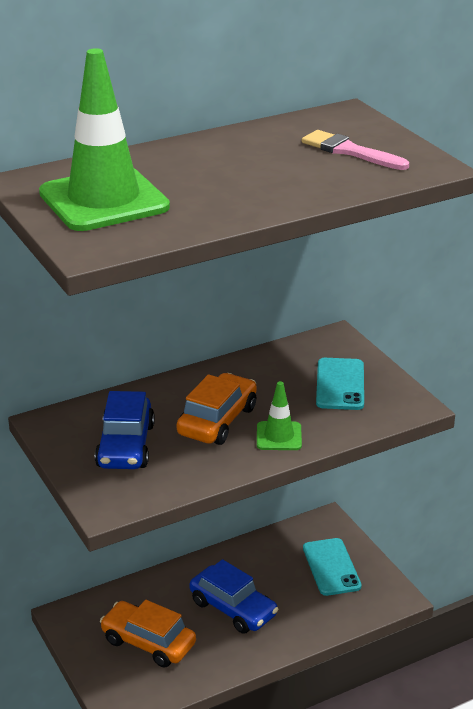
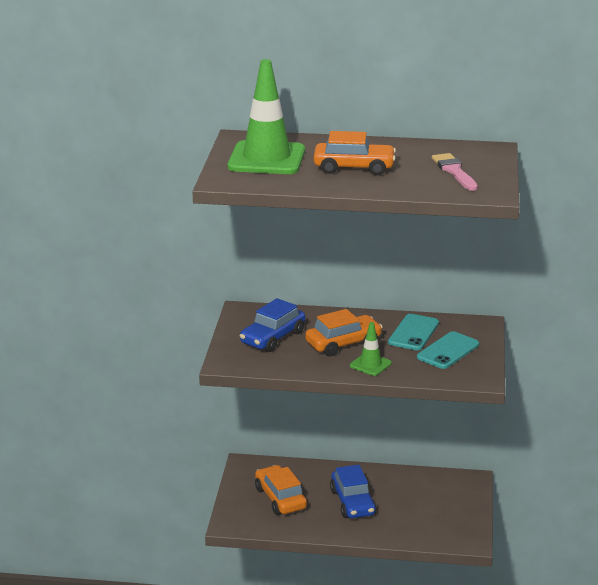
camera: 35 degrees right, 5 degrees down
turquoise phone [303,538,361,596] -> turquoise phone moved to [388,314,439,350]
none -> orange car [314,131,396,175]

